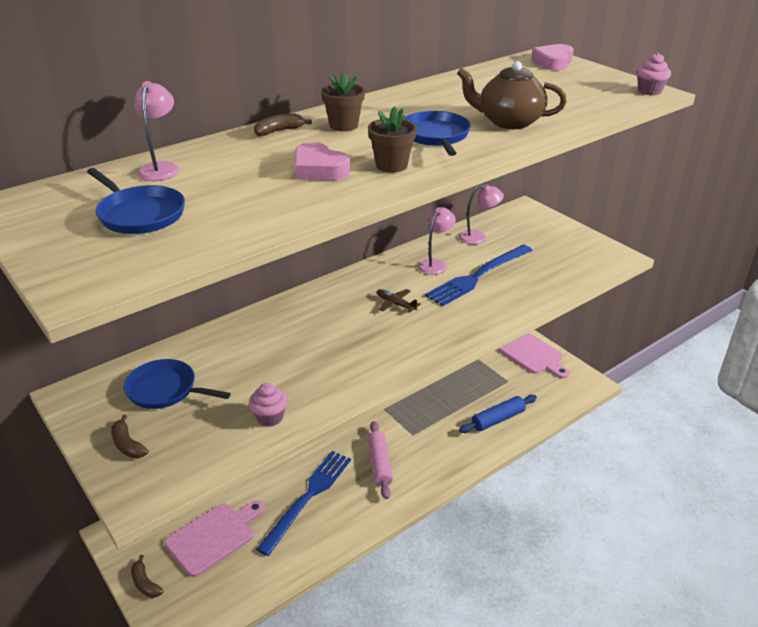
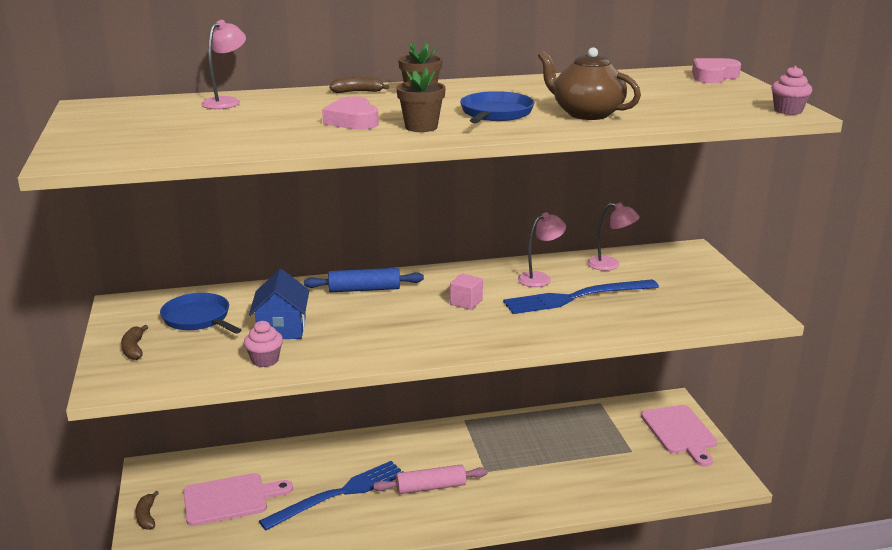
camera: 25 degrees right, 10 degrees down
blue pan [87,168,185,234] -> none
pink rolling pin [367,421,393,499] -> pink rolling pin turned 60 degrees clockwise [373,464,488,494]
brown plane [377,289,421,313] -> pink cube [450,274,483,310]
blue rolling pin [459,395,537,433] -> blue rolling pin moved to [304,268,424,292]
none -> blue house [249,269,309,339]

